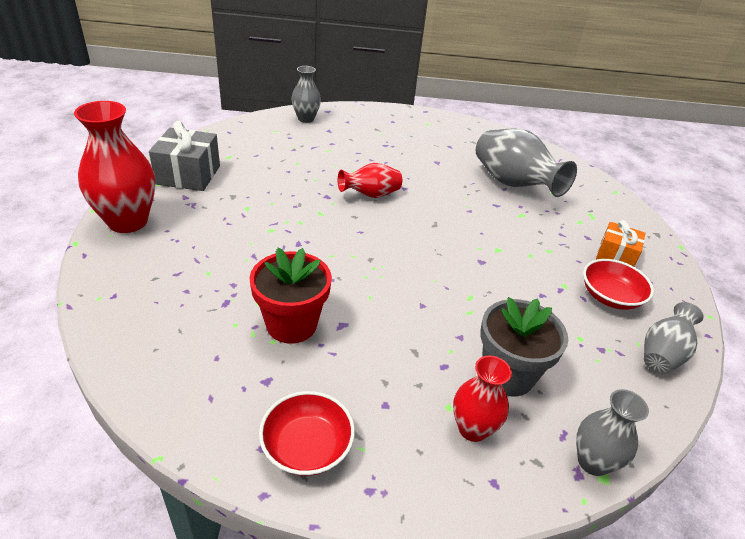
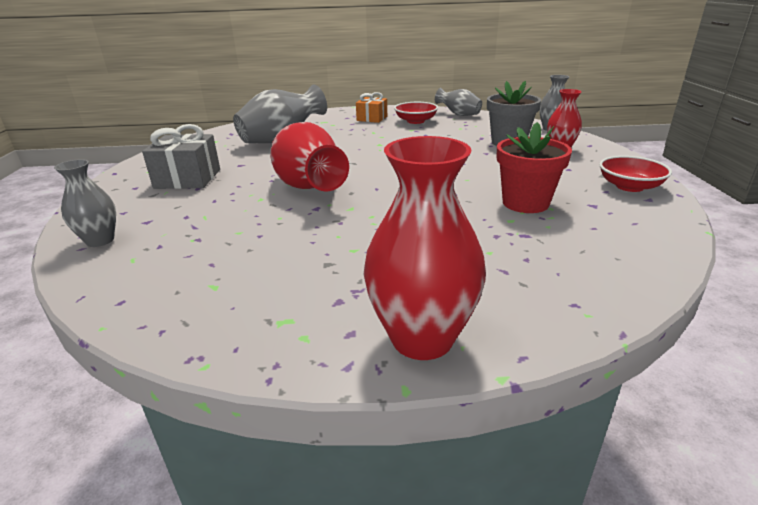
camera: 90 degrees left, 10 degrees down
grey gift [149,121,220,191] -> grey gift moved to [142,124,220,189]
red vase [338,163,402,198] -> red vase [270,122,349,191], size x1.73

